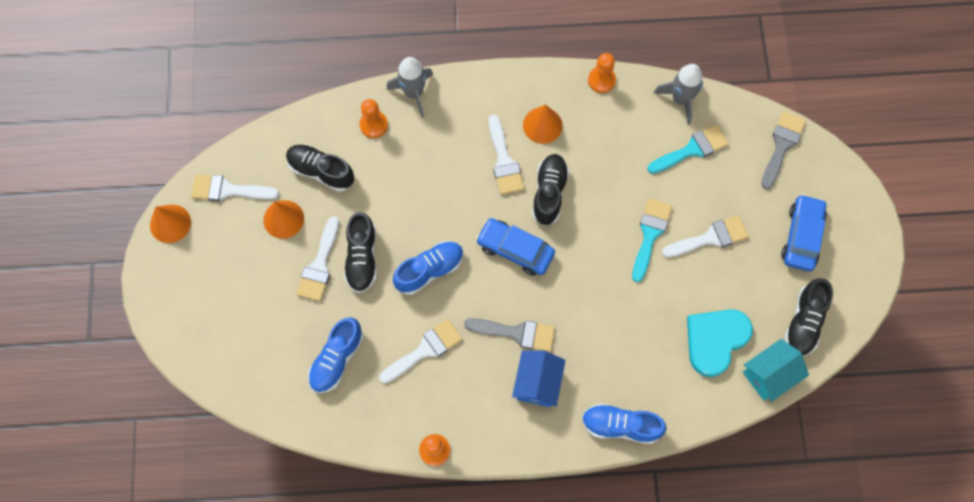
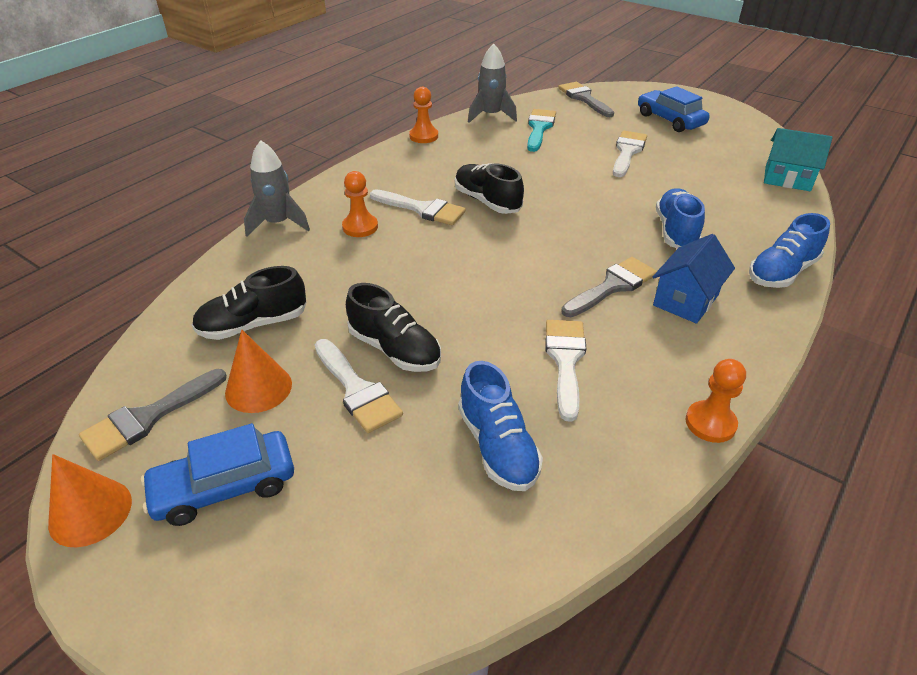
camera: 50 degrees left, 30 degrees down
white brush [191,174,279,201] -> grey brush [79,369,227,461]
orange pawn [359,99,388,138] -> orange pawn moved to [342,171,378,237]
blue shoe [393,241,464,295] -> blue shoe moved to [656,188,705,249]
blue car [476,218,555,276] -> blue car moved to [141,423,294,526]
blue house [512,351,566,407] -> blue house turned 75 degrees clockwise [653,234,735,324]
orange cone [523,105,563,144] -> none
turquoise brush [632,198,672,282] -> none
turquoise heart [687,309,753,377] -> none
turquoise house [743,339,809,402] -> turquoise house turned 75 degrees counterclockwise [764,128,832,191]
black shoe [785,278,833,356] -> none

